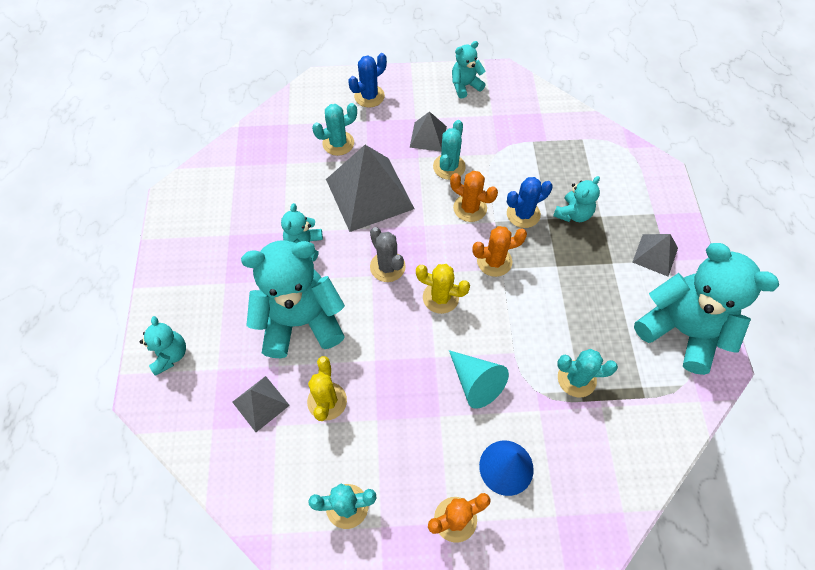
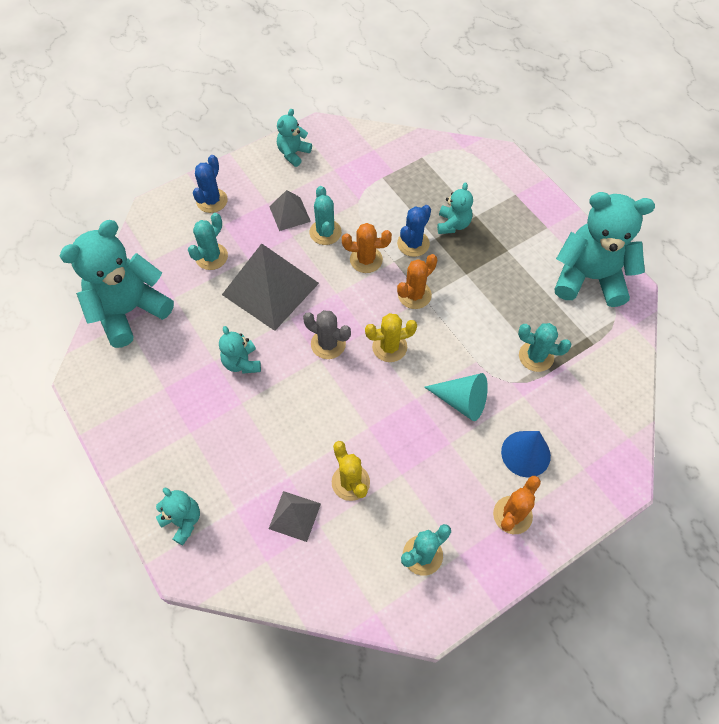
camera: 30 degrees left, 0 degrees up
turquoise teddy bear [241,240,345,358] -> turquoise teddy bear moved to [60,220,174,348]
turquoise cactus [557,349,618,398] -> turquoise cactus turned 45 degrees clockwise [518,323,572,372]
grey pyramid [632,234,678,276] -> none

